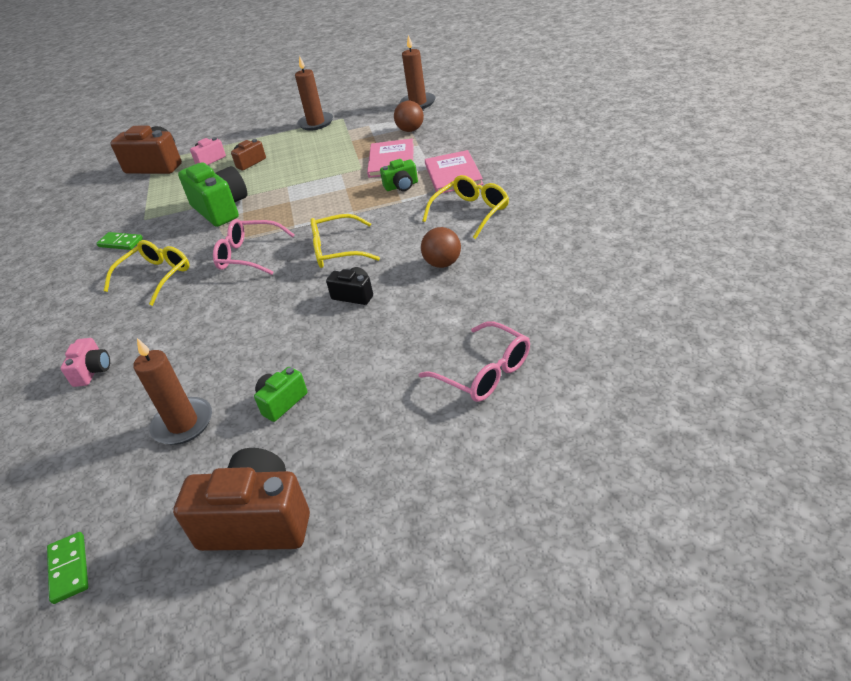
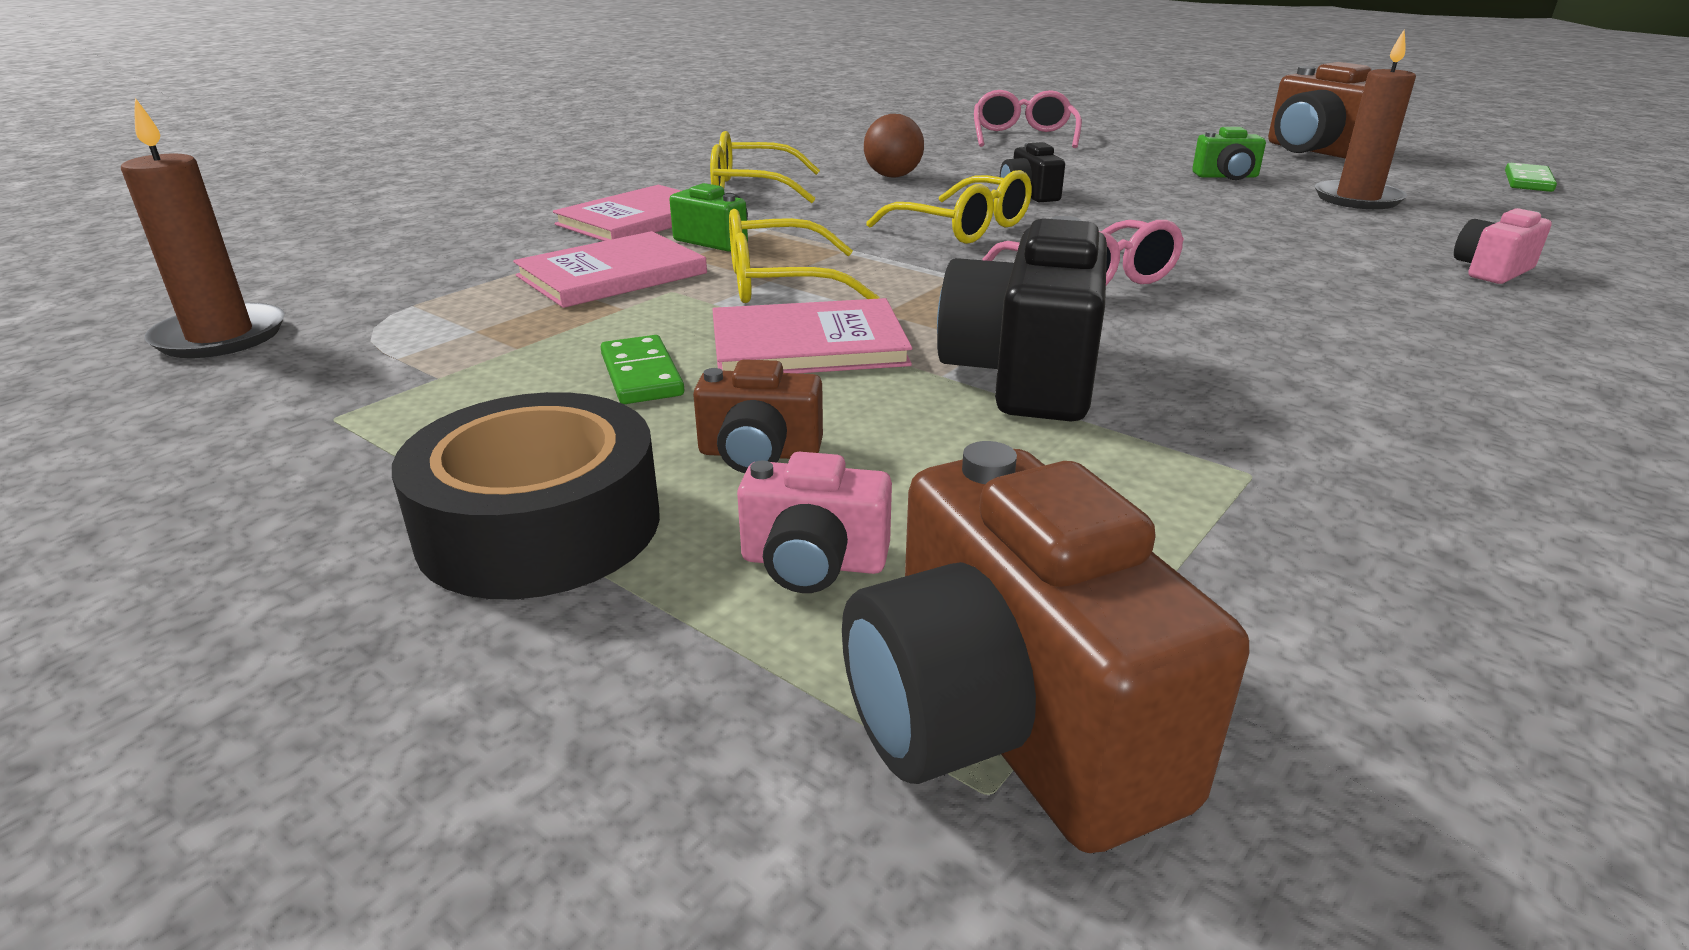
camera: 135 degrees left, 10 degrees down
green domino [96,232,143,250] -> green domino moved to [601,335,684,404]
yellow glasses [104,240,189,306] -> yellow glasses moved to [729,209,880,303]
green camera [178,162,247,227] -> black camera [937,216,1107,421]
brown candle [295,56,333,131] -> none
brown ball [394,101,424,132] -> none
none -> black tape [392,392,660,599]
none -> pink book [713,298,912,373]

